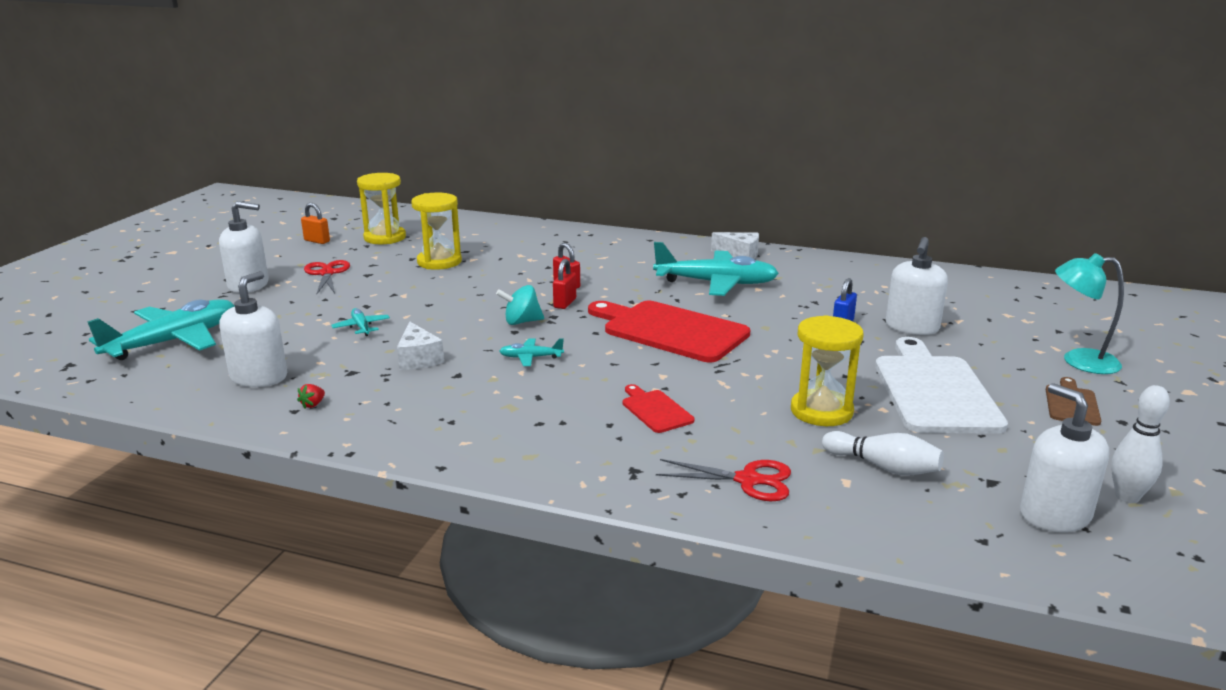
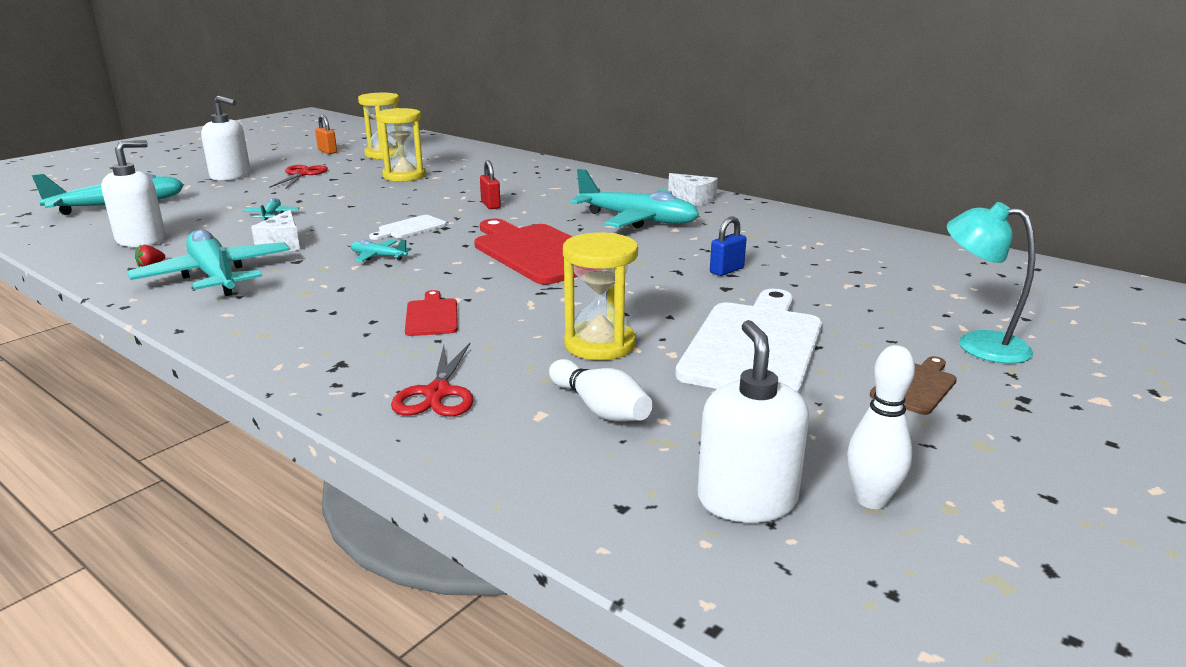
camera: 20 degrees right, 0 degrees up
turquoise spinning top [496,285,544,325] -> white cutting board [369,215,447,240]
red padlock [553,259,576,309] -> none
red scissors [656,459,791,501] -> red scissors turned 60 degrees clockwise [391,343,474,416]
white soap dispenser [886,237,948,335] -> none
none -> turquoise plane [127,229,290,296]

